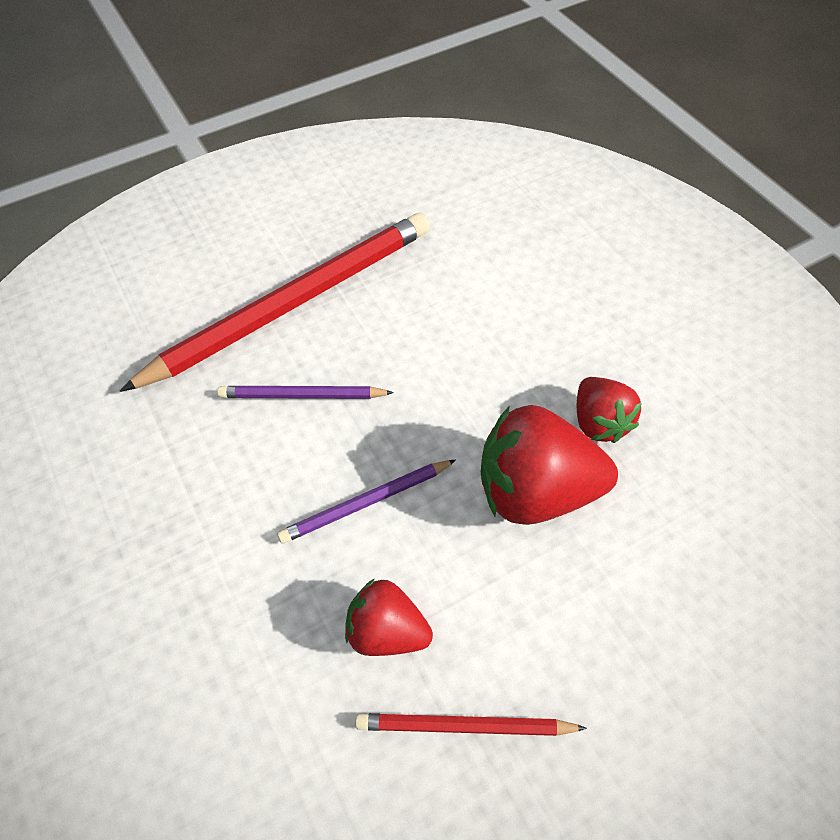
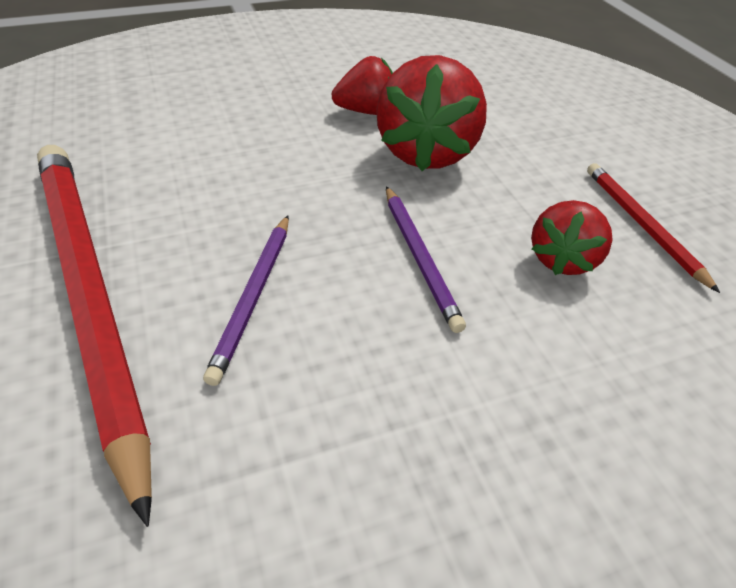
camera: 85 degrees left, 10 degrees down
red pencil [355,713,587,736] -> red pencil turned 150 degrees clockwise [587,163,720,293]

